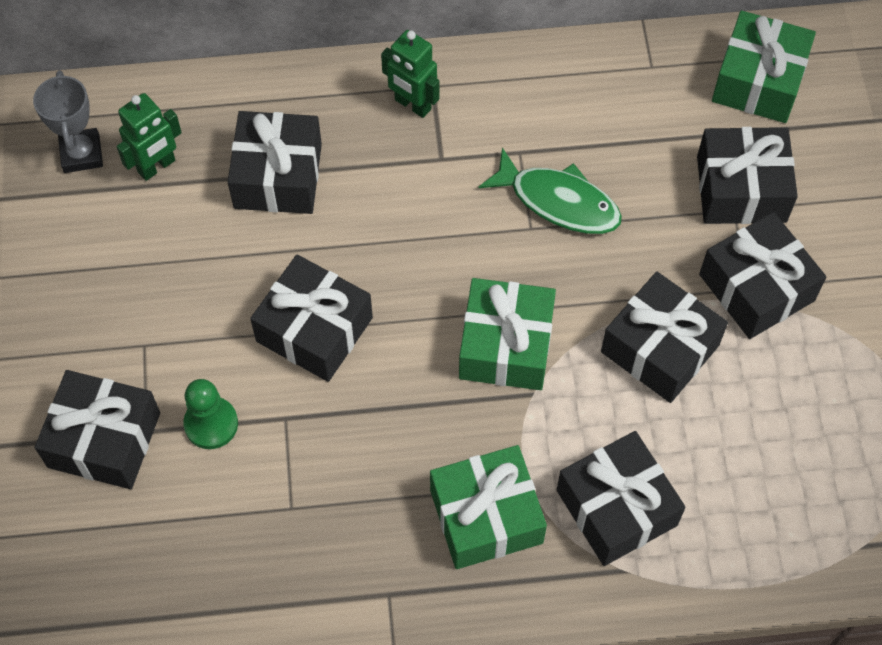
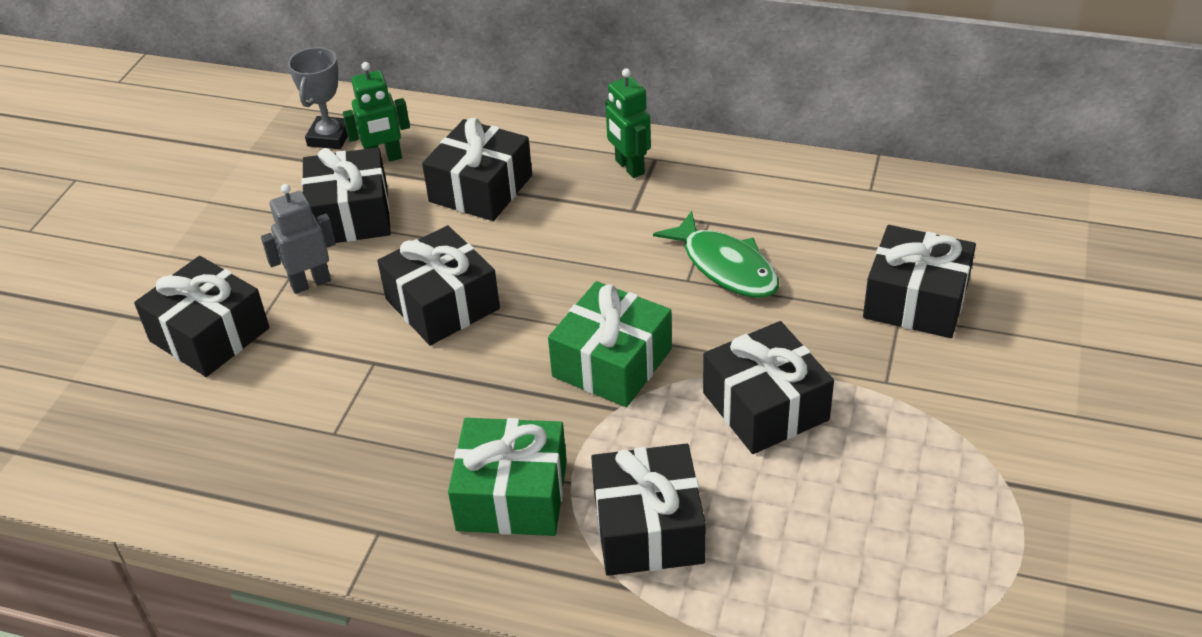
camera: 25 degrees right, 20 degrees down
green pawn [183,379,238,449] -> none
black gift [699,212,826,339] -> black gift moved to [302,147,391,243]
green gift [712,10,816,123] -> none
none -> grey robot [261,184,336,294]

